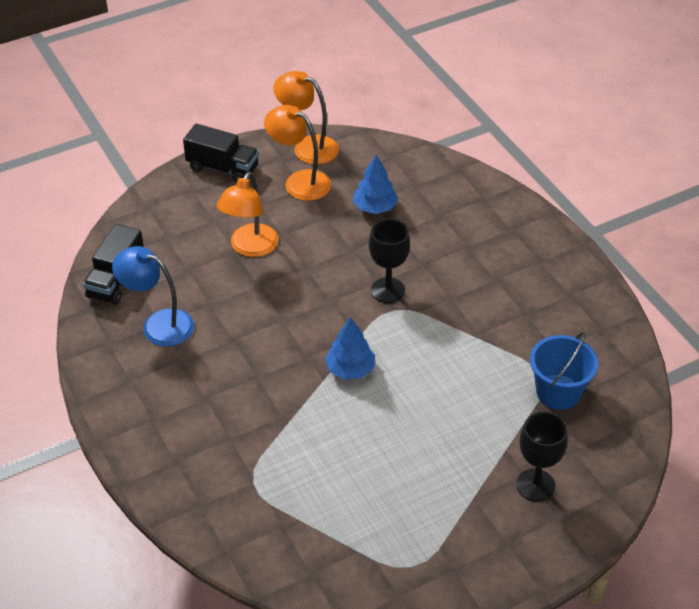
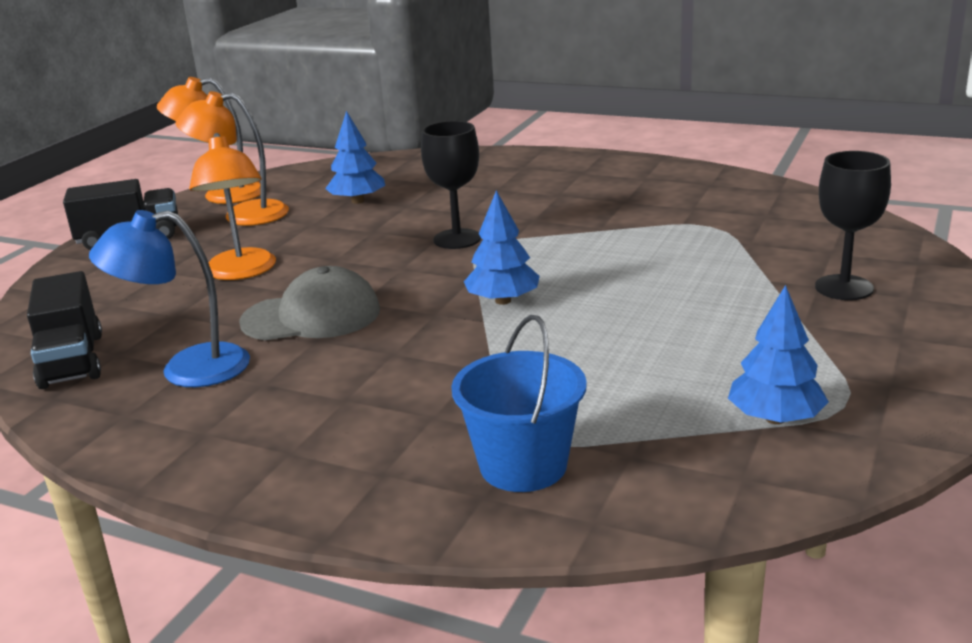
camera: 35 degrees left, 20 degrees down
blue bucket [530,332,599,410] -> blue bucket moved to [451,315,587,492]
none -> grey cap [239,266,380,340]
none -> blue tree [728,285,829,424]

